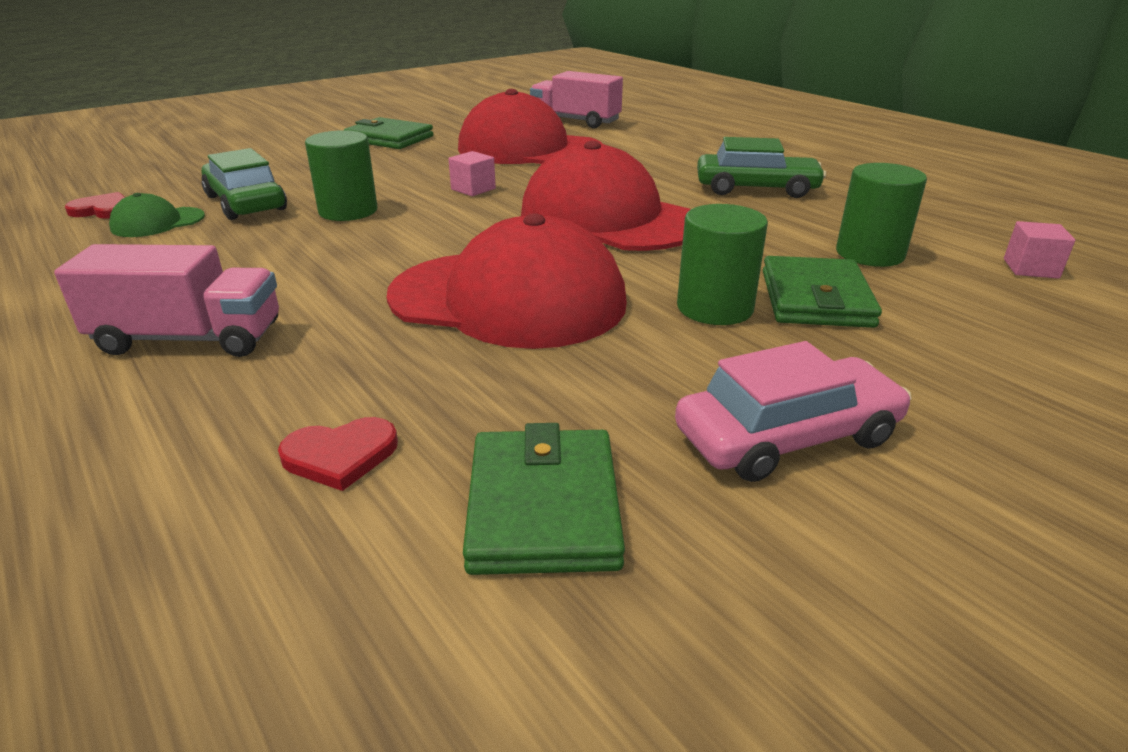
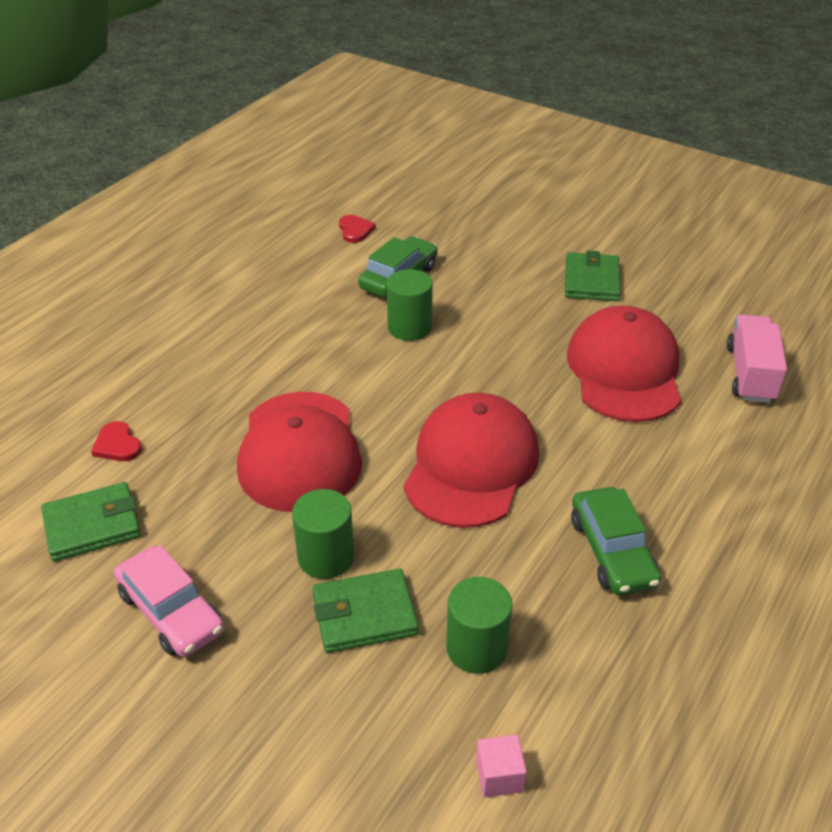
camera: 70 degrees right, 10 degrees up
pink truck [54,244,279,357] -> none
green cap [109,193,205,237] -> none
pink cube [449,151,496,196] -> none

